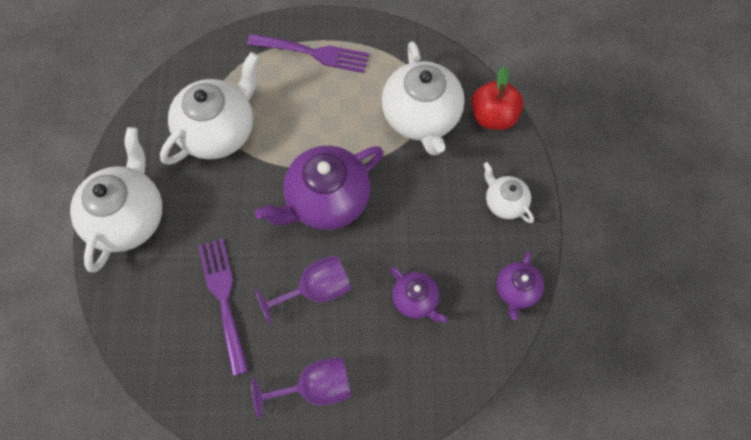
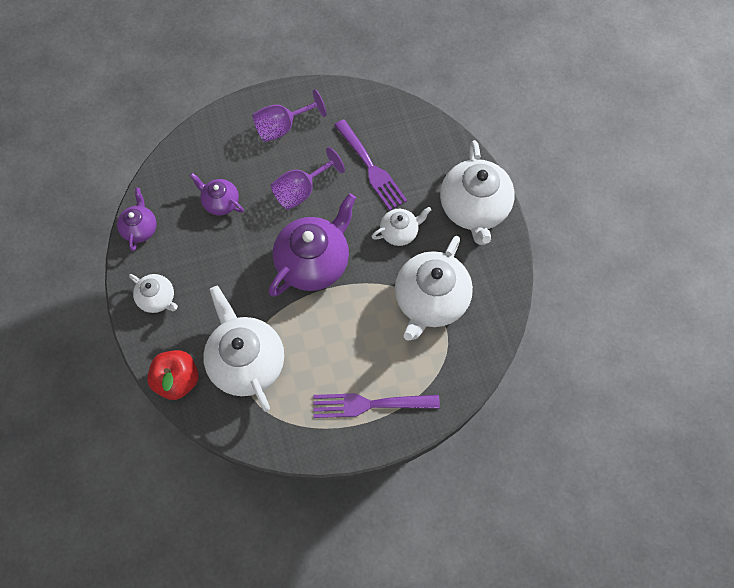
camera: 165 degrees right, 0 degrees up
none -> white teapot [371,207,431,246]

